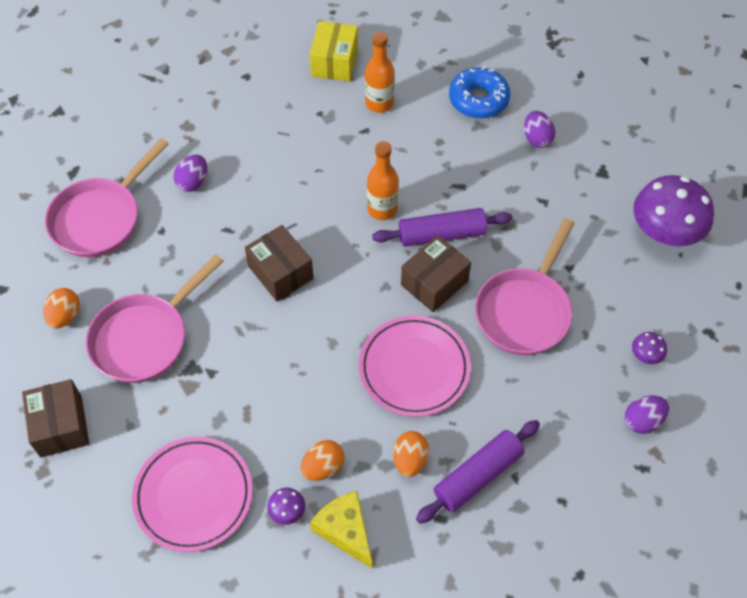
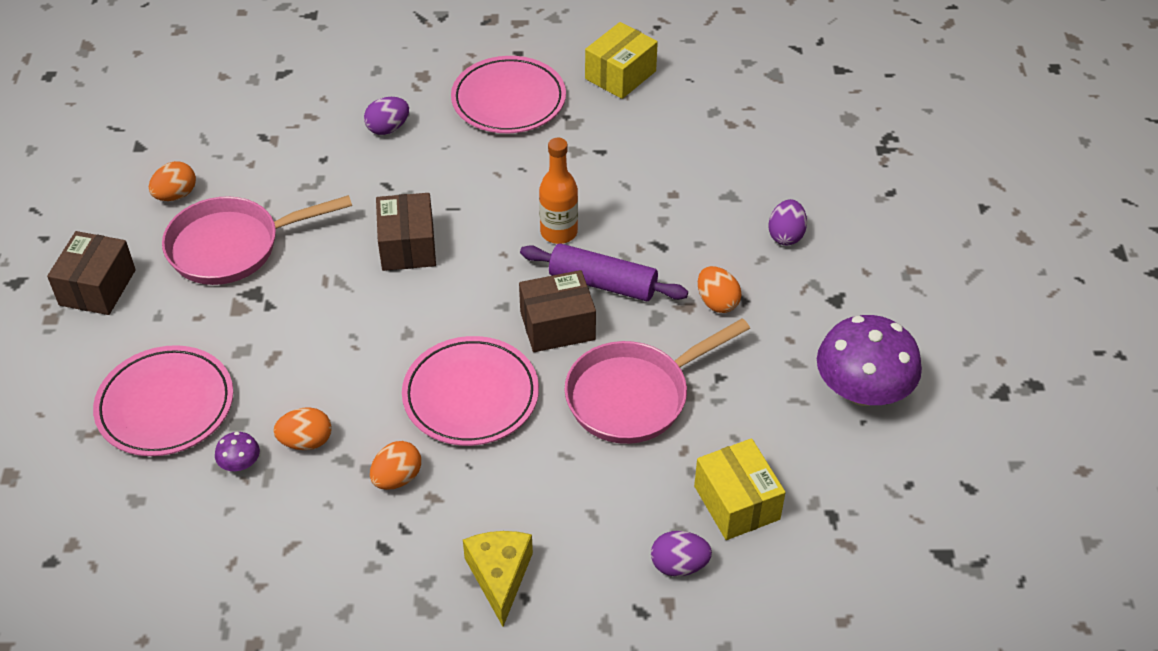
camera: 30 degrees right, 10 degrees down
pink pan [45,138,169,257] -> none
yellow cheese [310,491,372,569] -> yellow cheese moved to [463,531,533,627]
orange bottle [365,32,395,113] -> none
purple rolling pin [416,420,540,524] -> none
blue donut [449,67,510,119] -> none
purple mushroom [632,332,667,364] -> yellow box [694,438,785,540]
none -> pink plate [451,56,566,133]
none -> orange egg [698,266,741,313]

